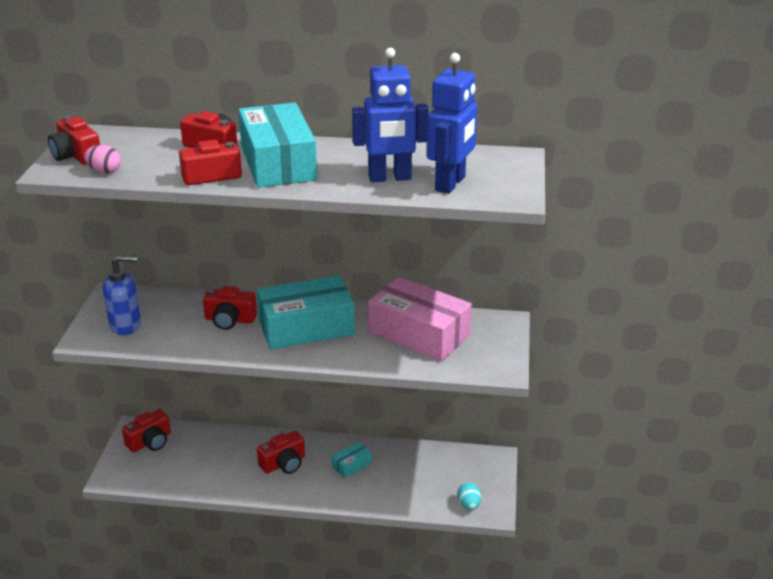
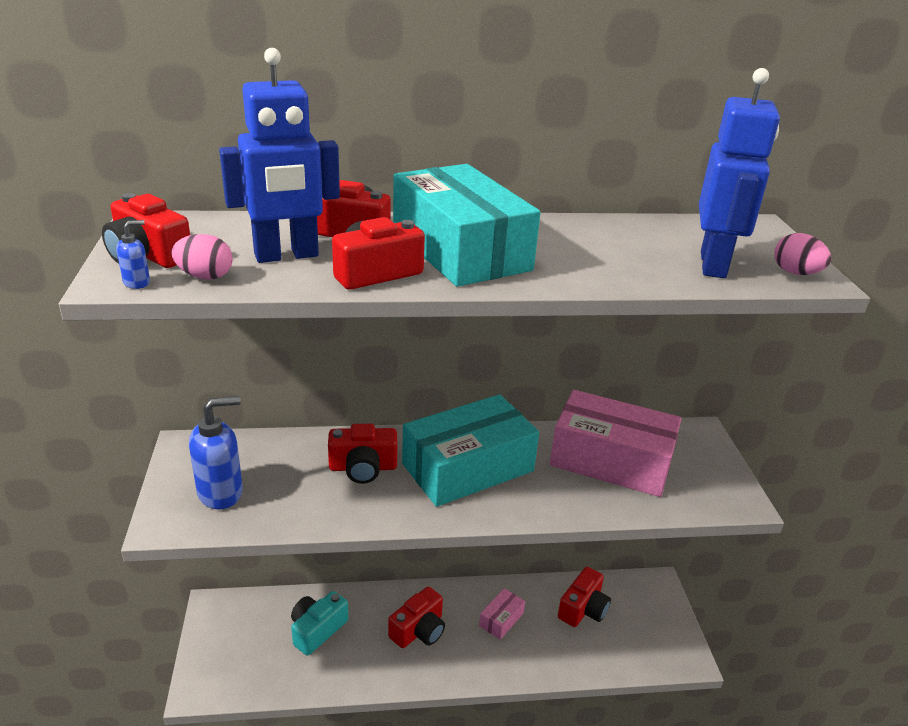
camera: 15 degrees left, 0 degrees up
red camera [122,409,171,452] -> red camera moved to [558,567,611,627]
turquoise box [332,441,372,478] -> pink box [479,588,525,640]
blue robot [352,48,429,182] -> blue robot moved to [219,48,340,263]
turquoise egg [457,482,481,510] -> none
none -> blue soap dispenser [116,220,150,289]
none -> turquoise camera [291,591,348,655]
none -> pink egg [774,233,831,275]

